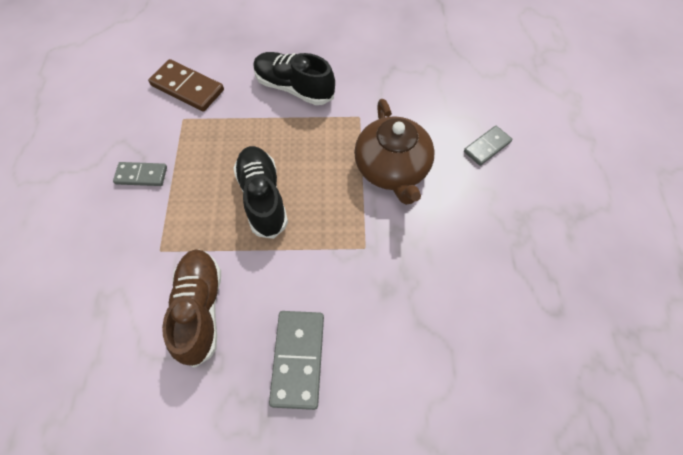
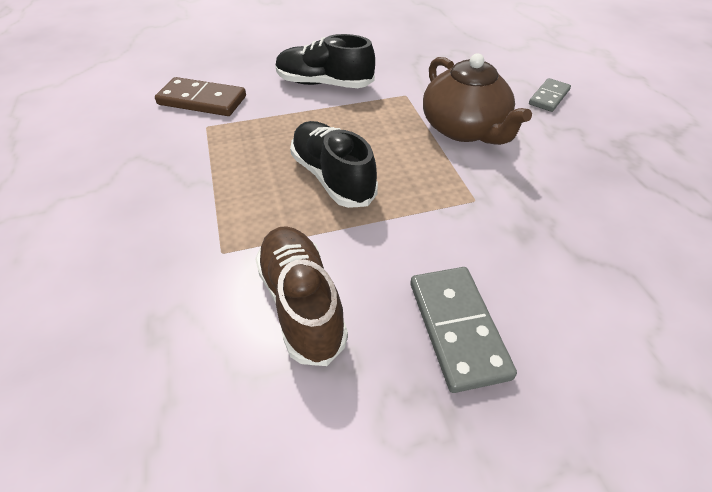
camera: 15 degrees left, 15 degrees down
grey domino [113,162,167,186] -> none

